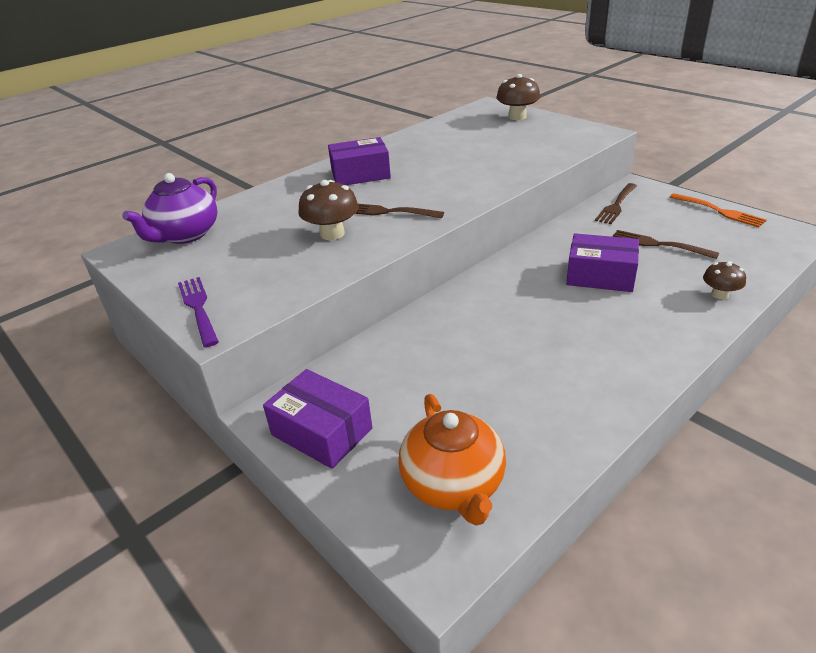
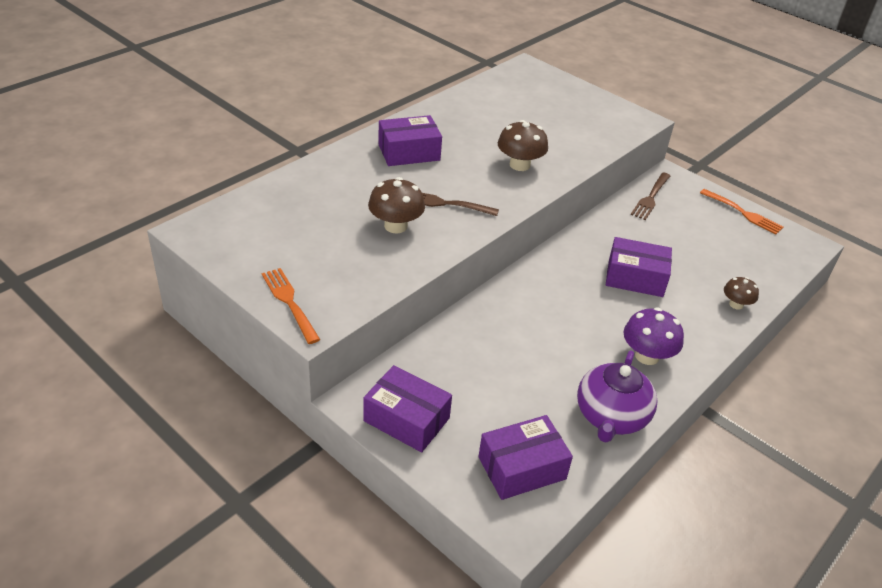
camera: 10 degrees left, 5 degrees up
purple teapot [122,173,217,244] -> purple teapot moved to [577,351,657,443]
purple fork [178,277,219,347] -> orange fork [262,268,320,344]
orange teapot [398,394,506,526] -> purple box [478,415,573,500]
brown mushroom [496,74,540,120] -> brown mushroom moved to [498,120,548,171]
brown fork [612,230,719,259] -> none
none -> purple mushroom [624,307,684,365]

